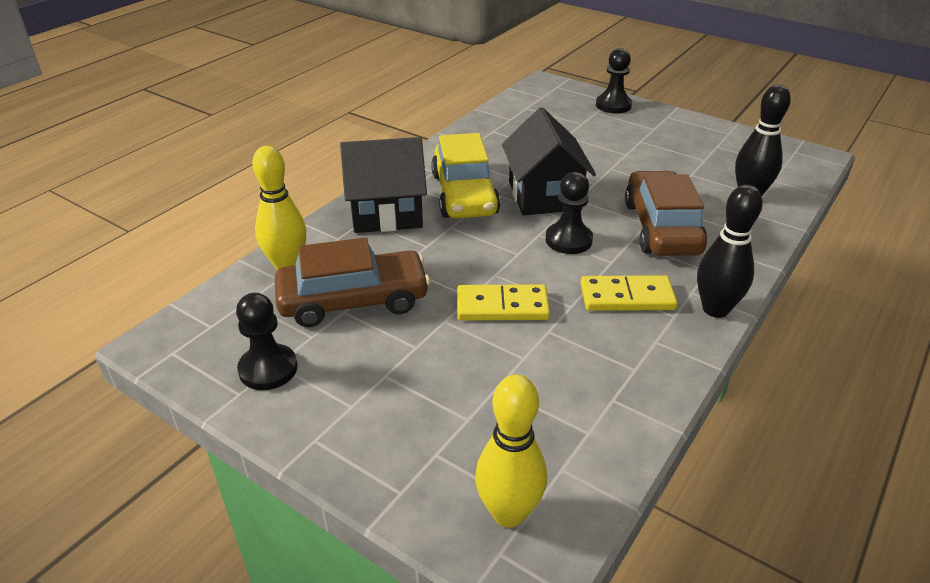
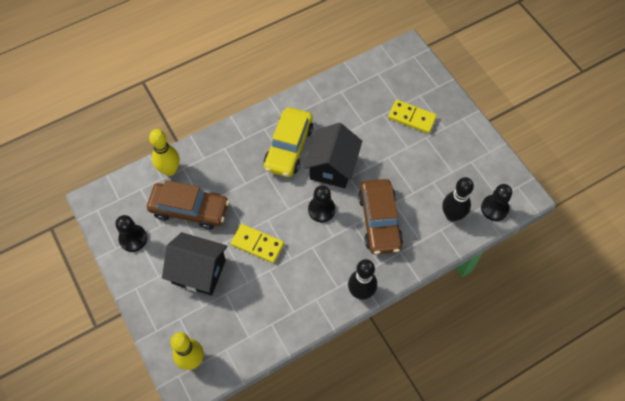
camera: 25 degrees right, 25 degrees up
black house [340,137,427,233] -> black house moved to [162,232,227,296]
yellow domino [581,275,678,311] -> yellow domino moved to [388,100,437,134]
black pawn [596,48,632,114] -> black pawn moved to [481,184,512,221]
brown car [625,171,707,256] -> brown car turned 150 degrees clockwise [358,179,403,254]

